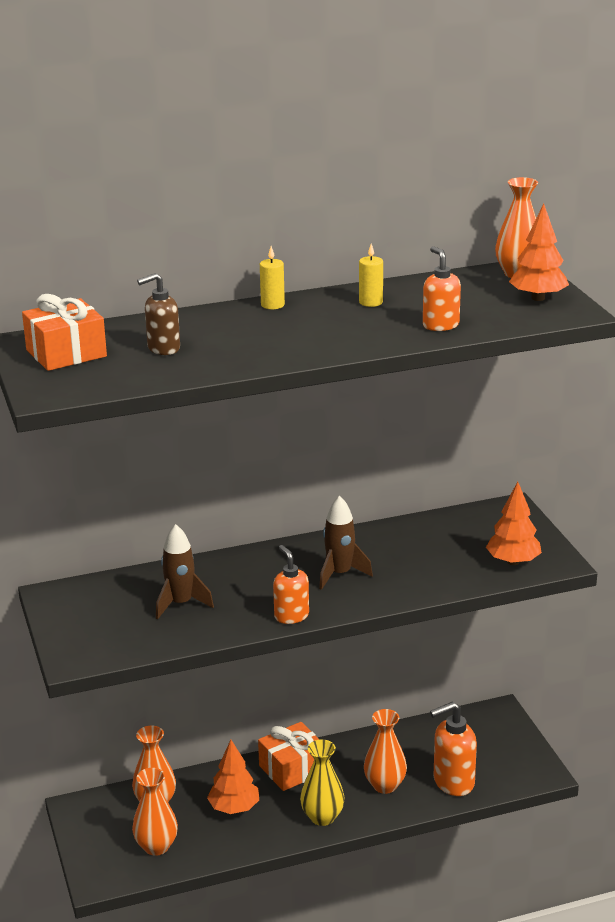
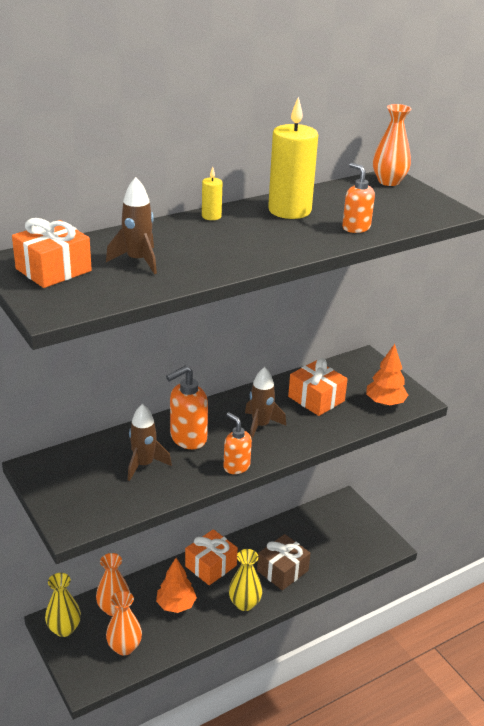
camera: 15 degrees left, 5 degrees up
brown soap dispenser [137,273,180,355] -> brown rocket [106,177,157,274]
yellow candle [359,243,383,307] -> yellow candle [268,97,318,219], size x2.22
orange vase [364,709,407,794] -> brown gift [257,534,311,590]
orange soap dispenser [430,701,477,796] -> orange soap dispenser moved to [166,366,208,449]
orange tree [509,204,569,301] -> none
none -> yellow vase [45,573,81,637]
none -> orange gift [288,358,348,416]

